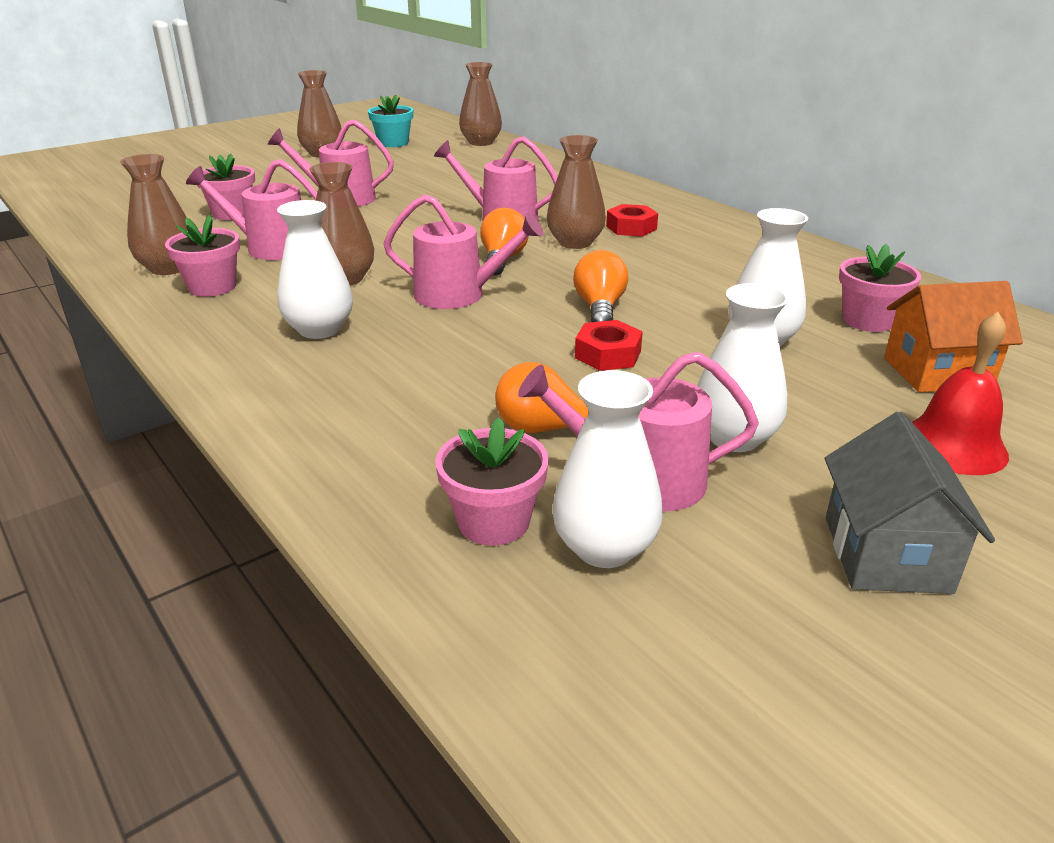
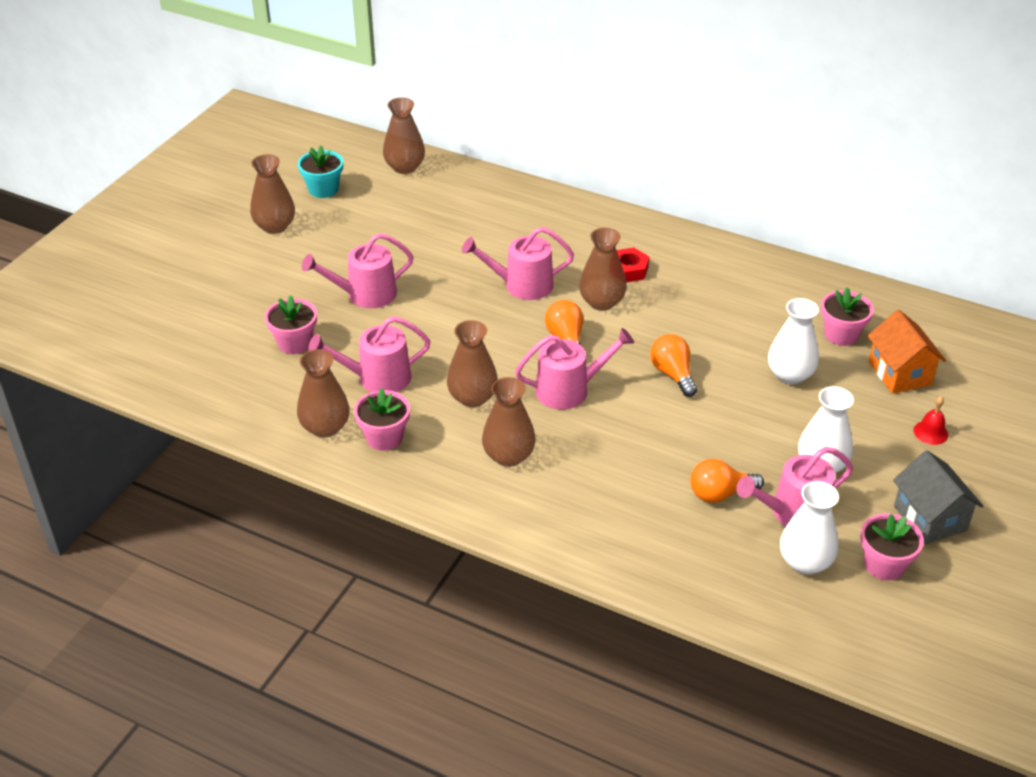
camera: 25 degrees left, 10 degrees up
white vase [277,200,353,339] -> brown vase [482,377,536,467]
pink flower pot [435,417,549,546] -> pink flower pot moved to [860,513,924,580]
red nut [575,320,643,371] -> none
orange house [884,281,1023,392] -> orange house turned 75 degrees counterclockwise [868,310,946,394]
red bell [912,312,1009,475] -> red bell [914,396,948,445], size x0.59

